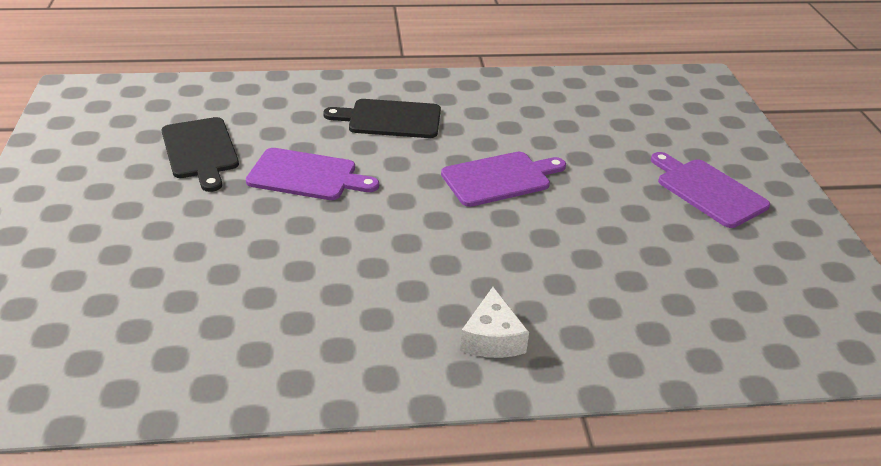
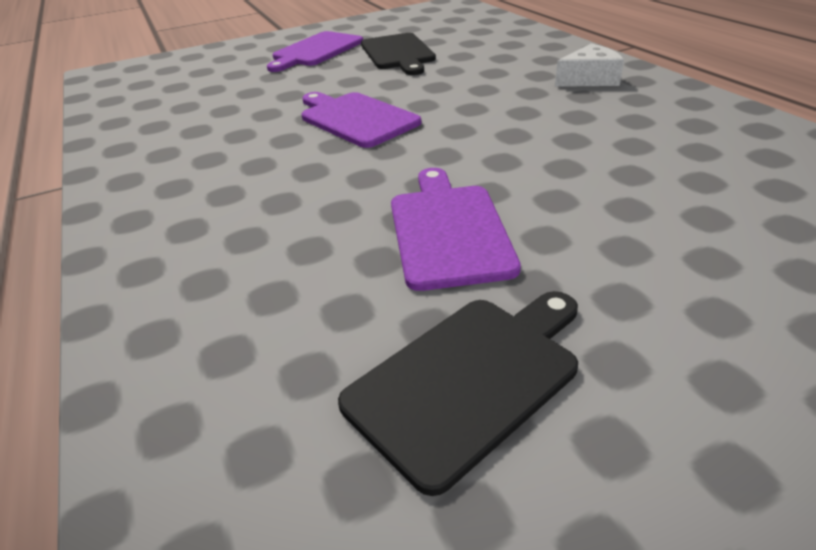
camera: 105 degrees left, 0 degrees up
black cutting board [323,99,441,138] -> black cutting board moved to [361,33,436,75]

